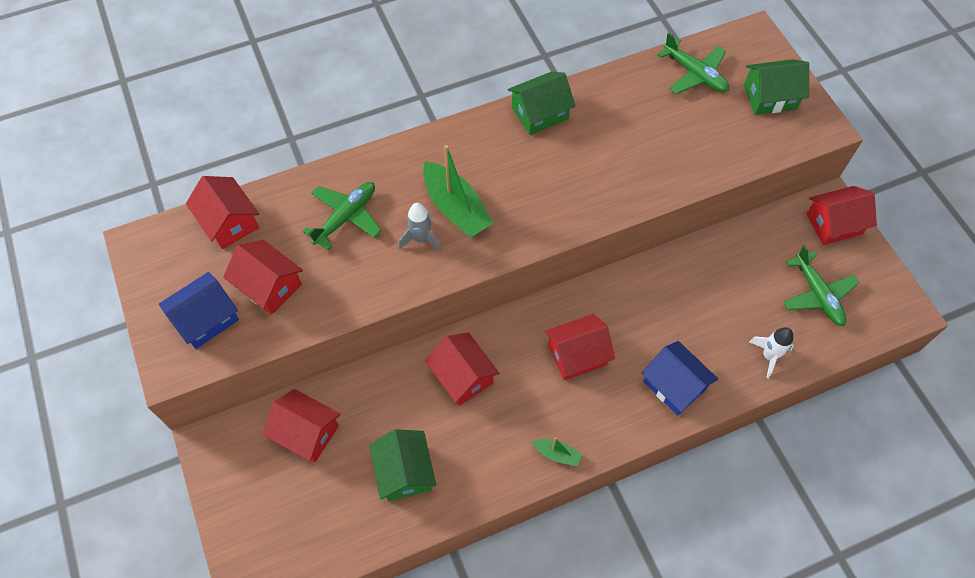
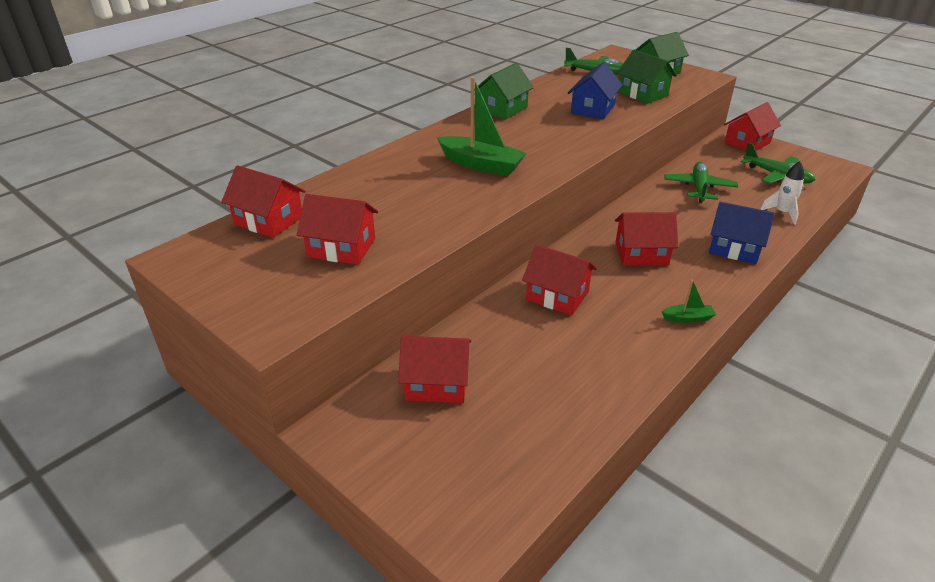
camera: 25 degrees left, 25 degrees down
blue house [159,272,239,349] -> blue house moved to [568,62,623,119]
green plane [303,182,382,250] -> green plane moved to [664,162,738,202]
green house [369,429,436,501] -> green house moved to [617,50,677,104]
grey rocket [398,203,441,252] -> none
red house [545,314,615,380] -> red house turned 45 degrees clockwise [615,212,678,266]

